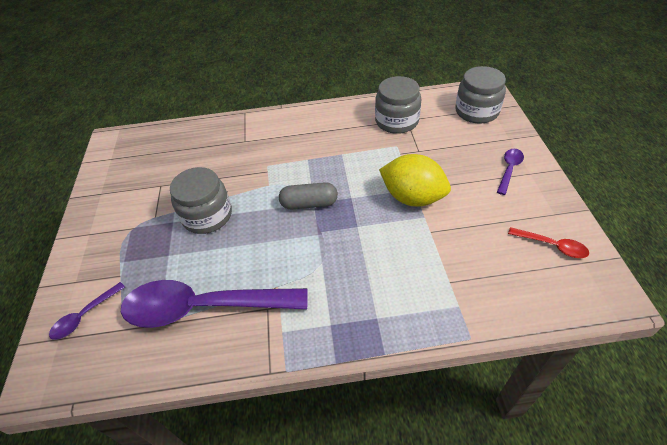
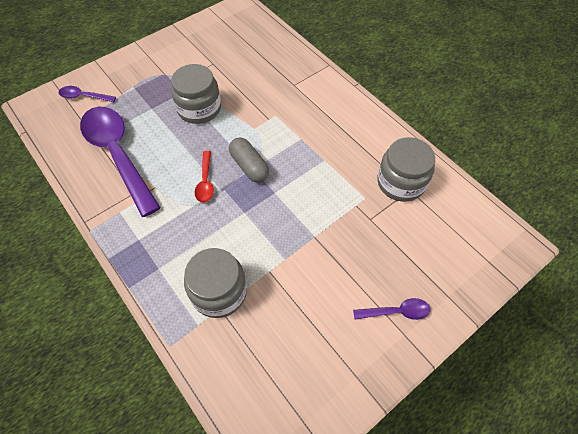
camera: 55 degrees right, 10 degrees up
yellow lemon [379,154,451,207] -> none
grey jar [455,66,506,124] -> grey jar moved to [184,248,247,318]
red spoon [508,227,589,258] -> red spoon moved to [195,151,214,203]

